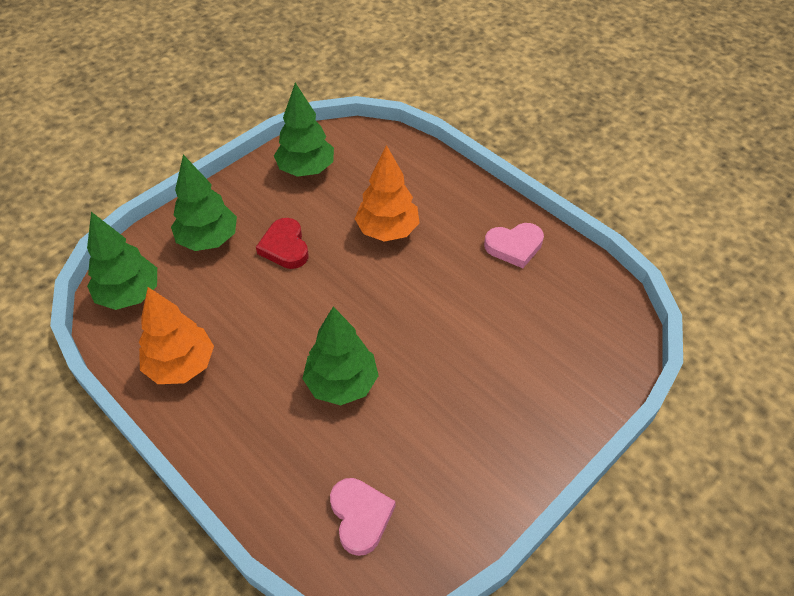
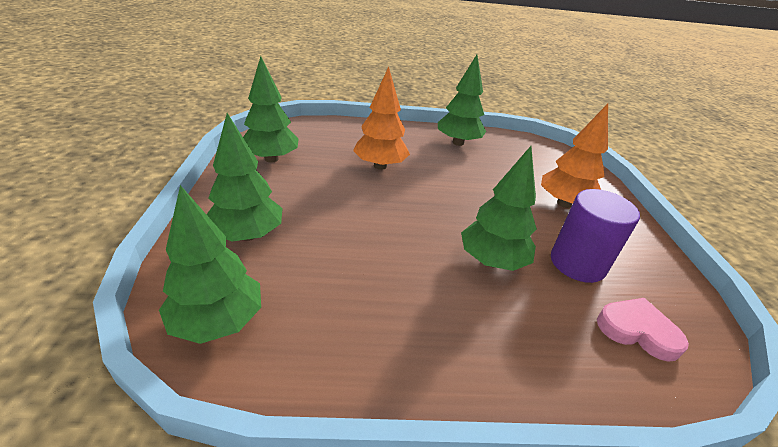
camera: 50 degrees left, 15 degrees down
orange tree [139,287,214,384] -> orange tree moved to [541,104,608,208]
red heart [256,218,308,269] -> none
pink heart [484,223,544,268] -> green tree [438,55,486,146]
none -> purple cylinder [551,189,640,283]

